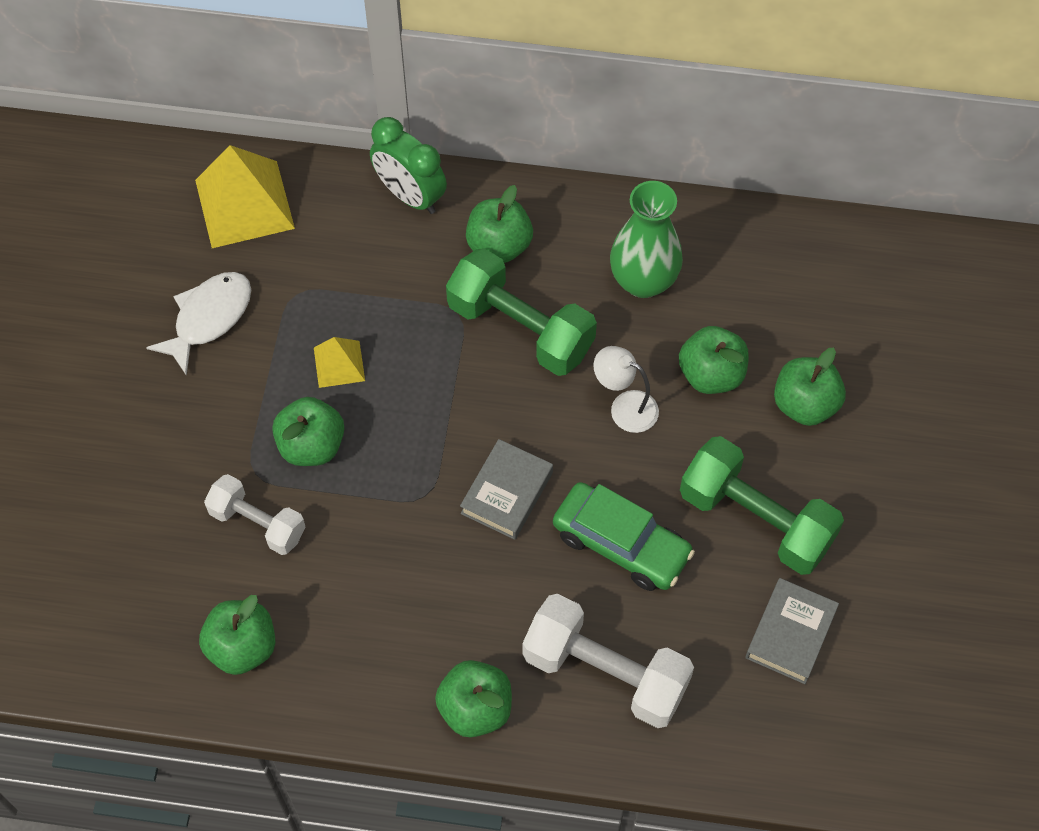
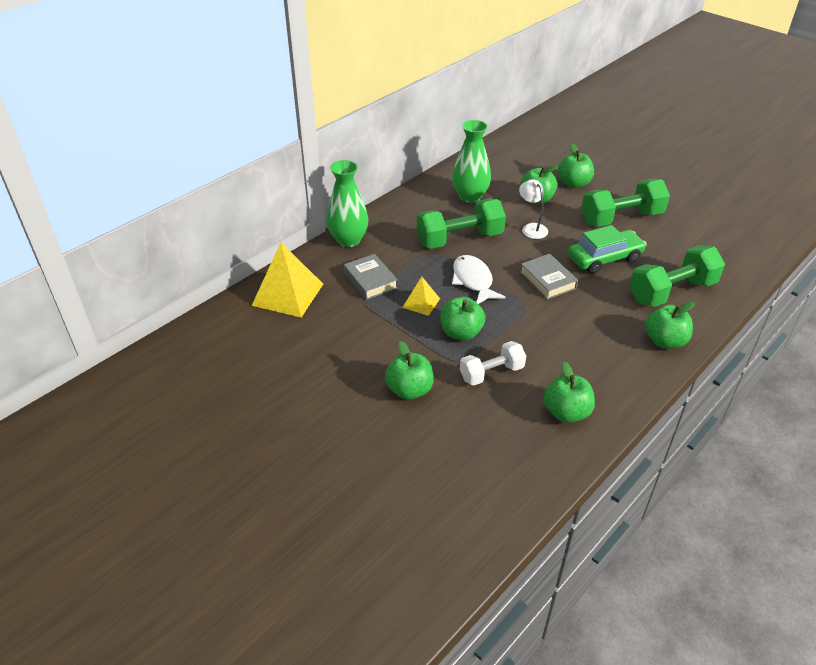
camera: 55 degrees left, 20 degrees down
white fish [146,272,251,376] -> white fish moved to [452,255,505,304]
green clock [370,117,447,214] -> green vase [326,160,369,247]
green apple [466,185,533,263] -> green apple moved to [385,341,434,400]
white dumbbell [522,594,694,728] -> green dumbbell [629,245,725,307]
white lamp [594,346,659,433] -> white lamp turned 90 degrees clockwise [519,179,548,239]
grey book [745,578,839,684] -> grey book moved to [344,254,398,300]

